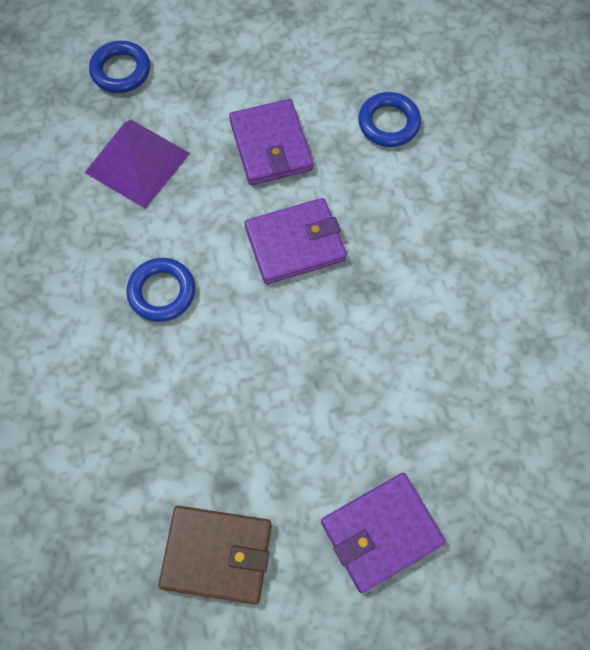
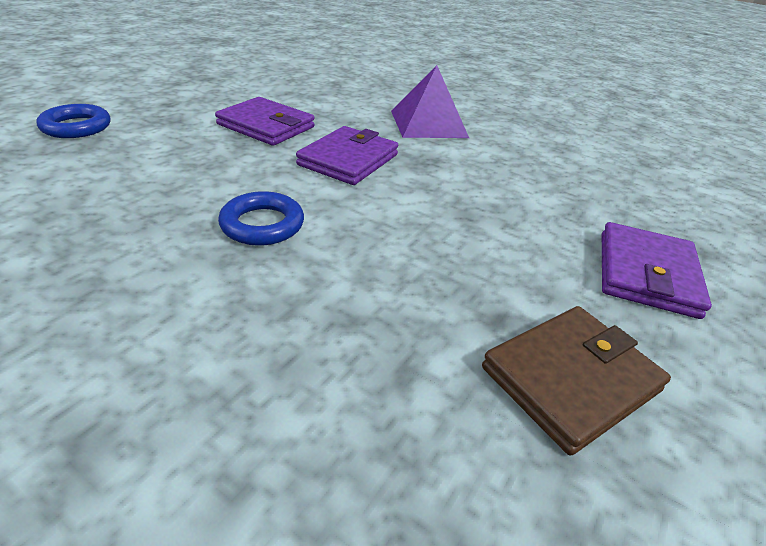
camera: 45 degrees left, 30 degrees down
purple pyramid [84,119,190,209] -> purple pyramid moved to [391,65,469,138]
blue ring [358,92,421,147] -> none

